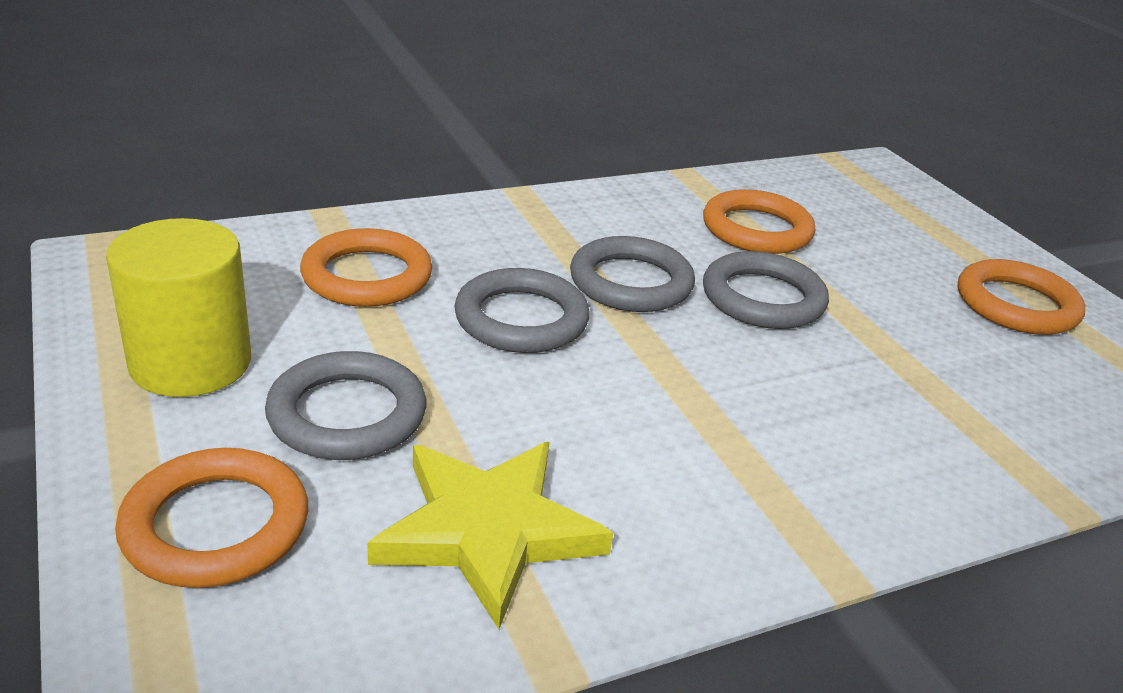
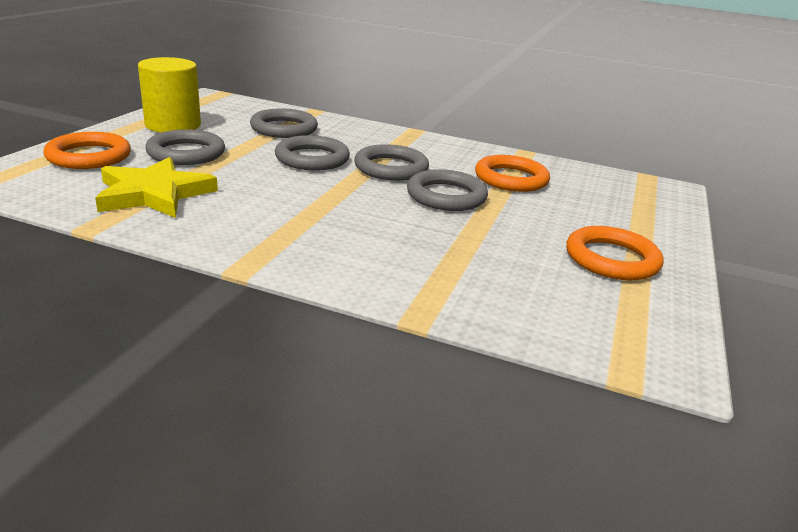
camera: 45 degrees right, 5 degrees down
orange ring [300,228,432,307] -> grey ring [250,109,318,138]

